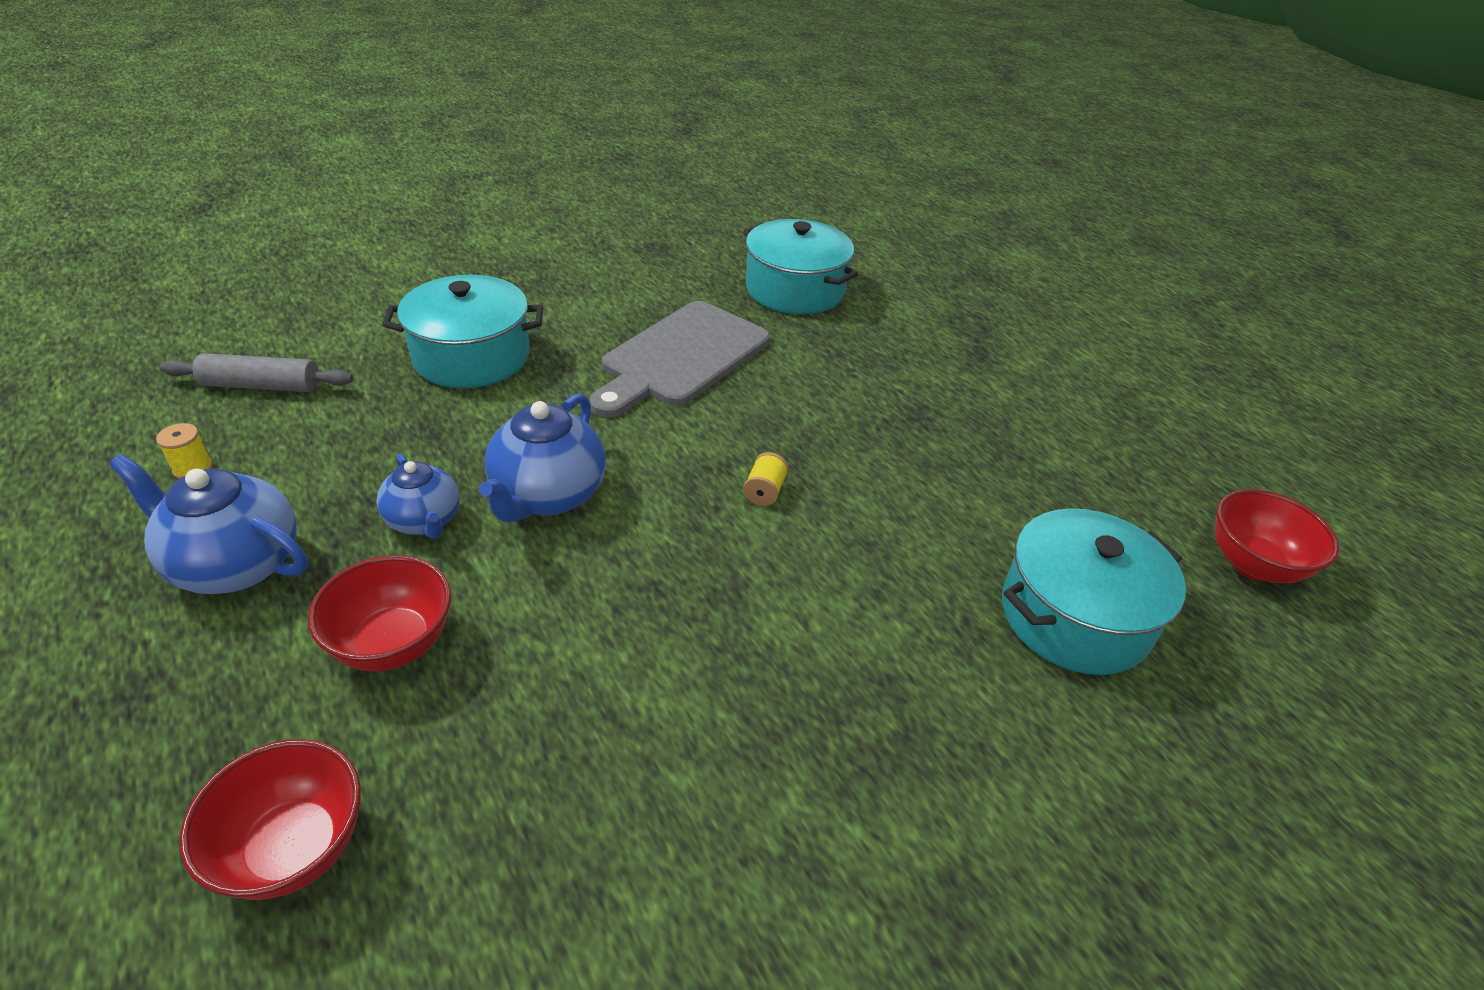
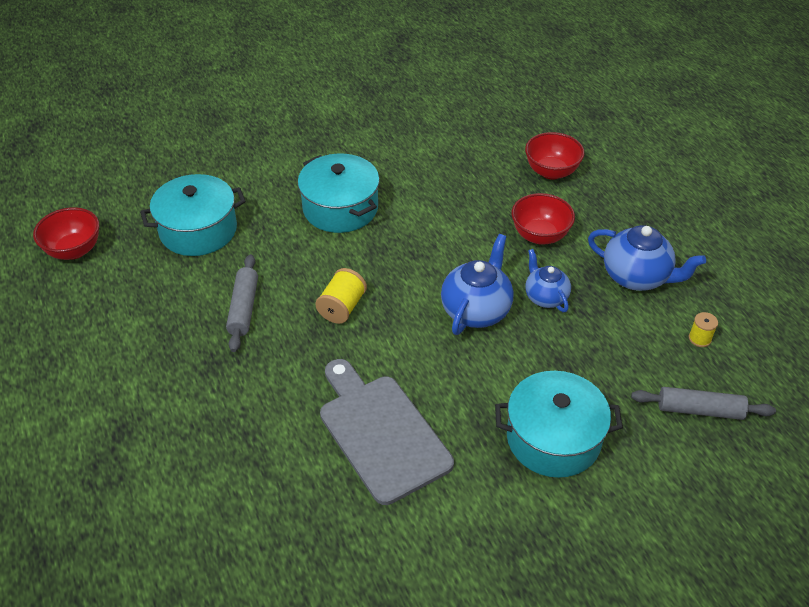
camera: 170 degrees left, 5 degrees up
grey cutting board [589,301,770,417] -> grey cutting board turned 75 degrees counterclockwise [320,359,454,505]
turquoise pot [743,219,858,314] -> turquoise pot moved to [298,153,380,233]
yellow spool [743,452,789,506] -> yellow spool [315,268,367,324], size x1.62
none -> grey rolling pin [226,254,258,352]

